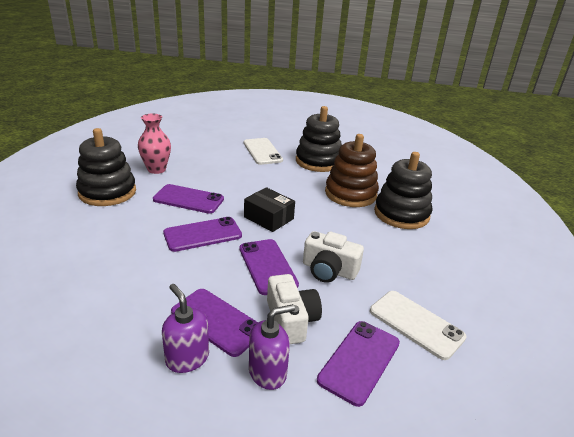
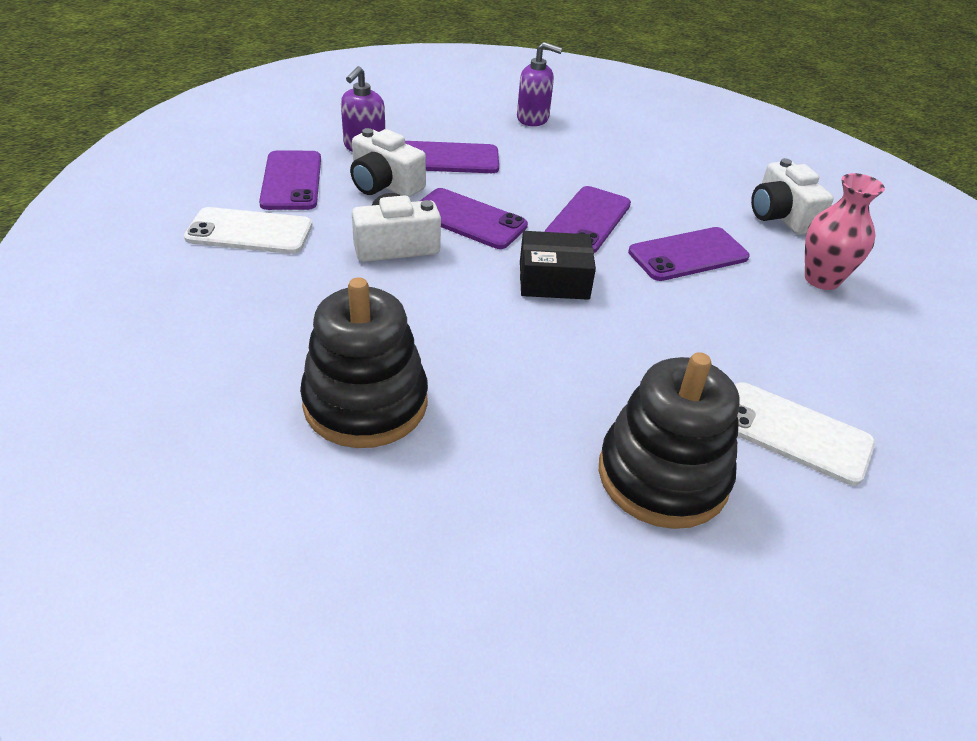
camera: 140 degrees right, 10 degrees up
black stacking toy [76,128,136,206] -> white camera [751,158,834,235]
purple soap dispenser [162,284,209,373] -> purple soap dispenser moved to [517,42,562,126]
brown stacking toy [325,134,379,207] -> none

